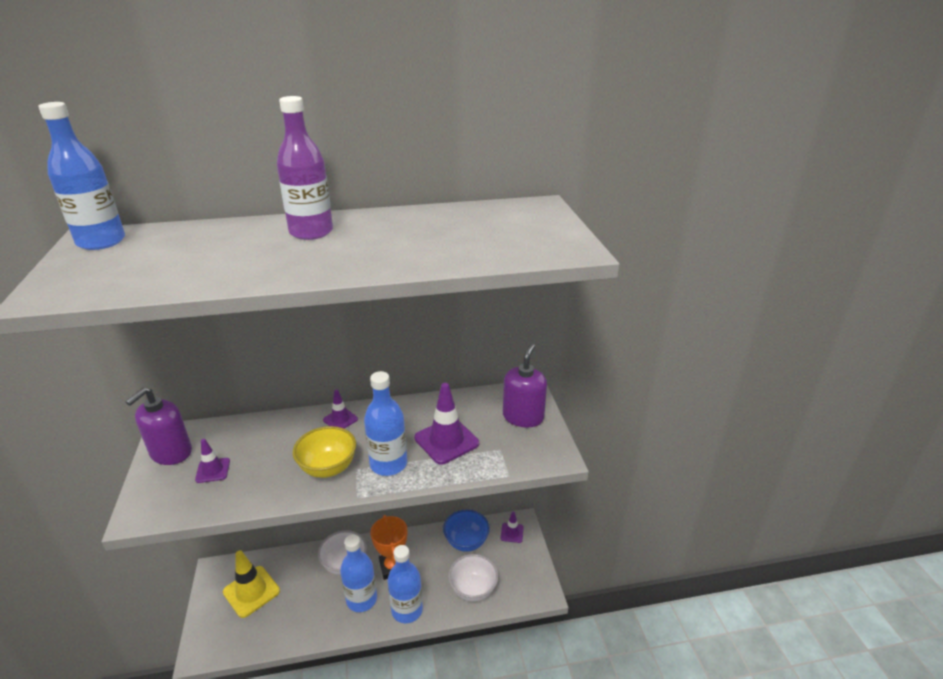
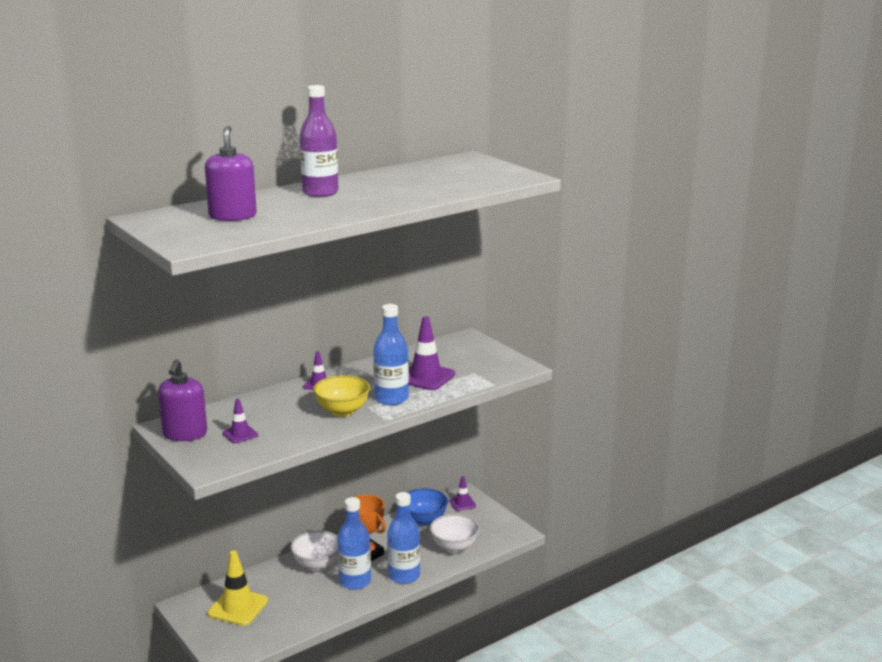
camera: 25 degrees left, 10 degrees down
blue bottle [38,102,125,250] -> none
purple soap dispenser [503,344,547,428] -> purple soap dispenser moved to [205,126,257,221]

